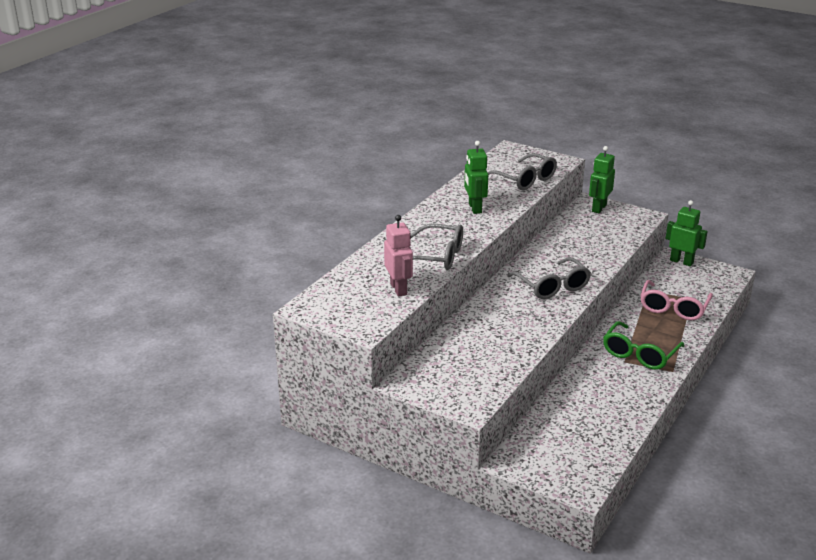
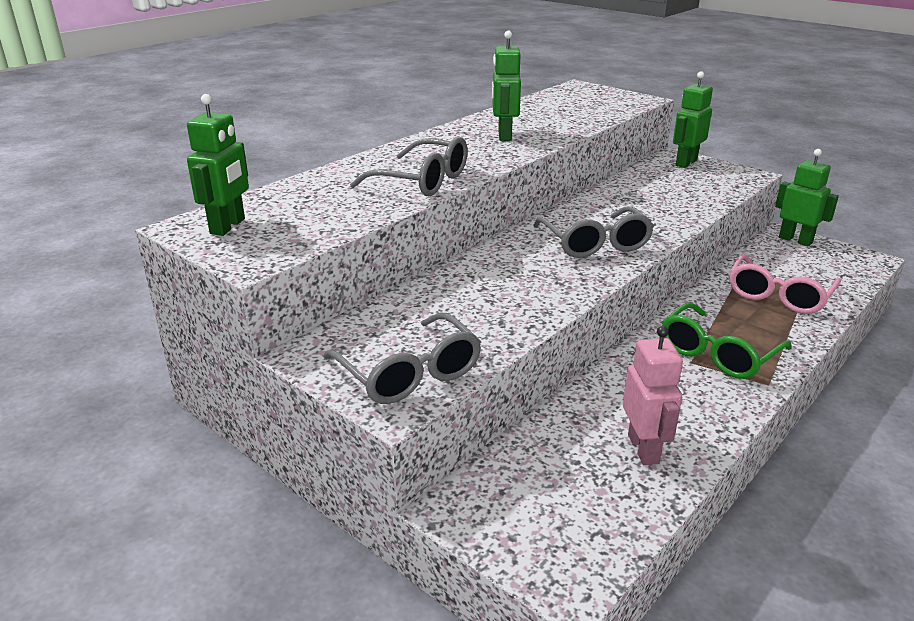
camera: 10 degrees right, 0 degrees up
pink robot [384,215,413,296] -> pink robot moved to [623,326,683,465]
grey glasses [488,153,557,190] -> grey glasses moved to [324,312,481,404]
none -> green robot [187,94,249,236]

